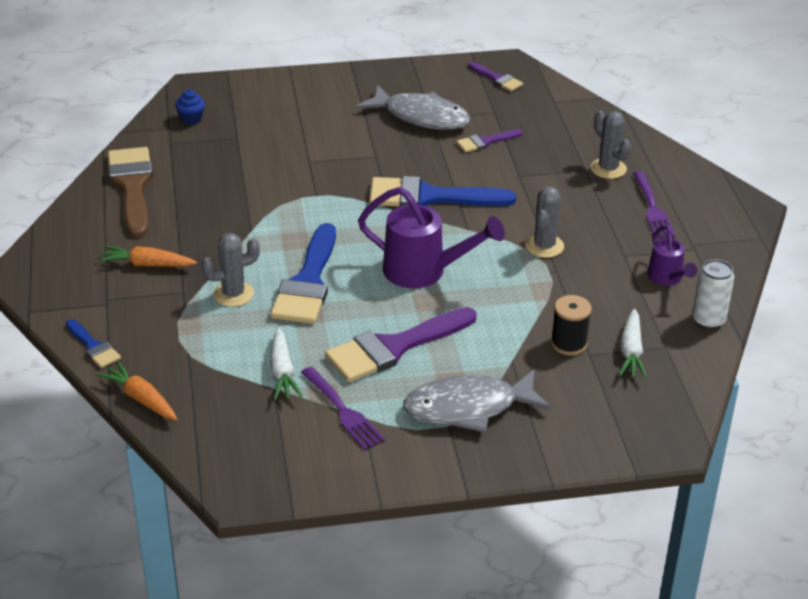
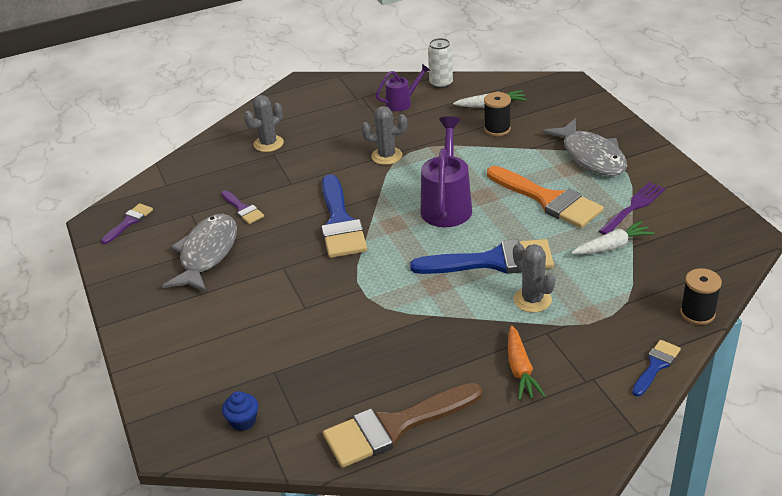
camera: 100 degrees left, 0 degrees up
orange carrot [96,361,177,420] -> black spool [680,268,722,325]
purple brush [325,307,477,382] -> orange brush [487,166,604,228]
purple fork [633,171,676,239] -> none

